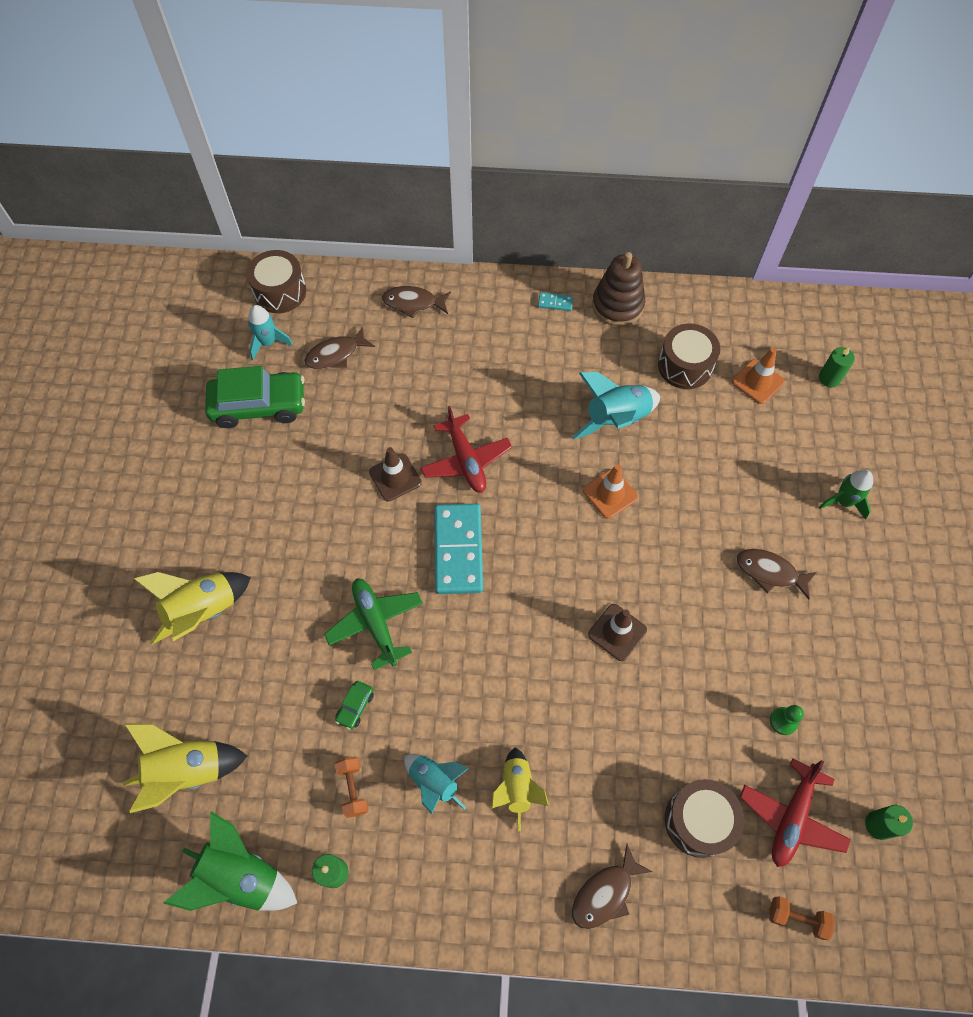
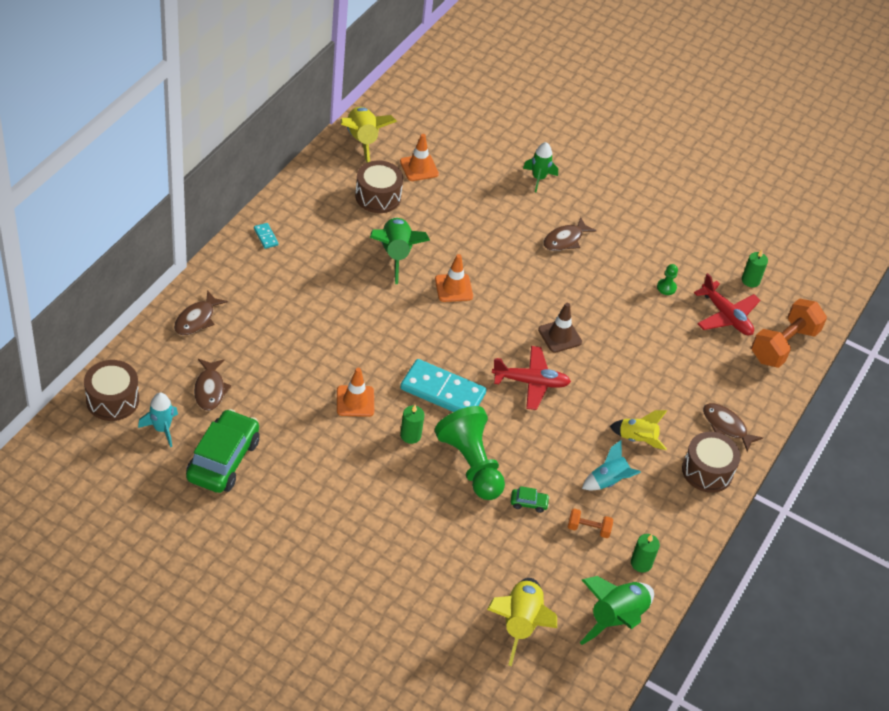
camera: 70 degrees left, 15 degrees down
yellow rocket [134,572,251,645] -> yellow rocket moved to [340,107,397,163]
green plane [324,578,423,670] -> green pawn [435,406,505,500]
green car [335,681,374,730] -> green car turned 45 degrees counterclockwise [511,486,550,513]
brown traffic cone [369,447,422,501] -> orange traffic cone [337,368,374,417]
red plane [421,406,512,493] -> red plane moved to [492,346,571,410]
turquoise domino [538,292,573,311] -> turquoise domino turned 60 degrees counterclockwise [254,223,279,249]
turquoise rocket [572,372,660,440] -> green rocket [370,218,430,284]
brown fish [572,844,653,929] -> brown fish turned 150 degrees clockwise [703,403,763,452]
brown stacking toy [592,252,645,326] -> none
brown drum [665,779,744,858] -> brown drum moved to [682,432,741,493]
orange dumbbell [769,896,835,940] -> orange dumbbell [751,298,827,368], size x2.09
green candle [819,347,855,387] -> green candle moved to [400,405,424,444]

